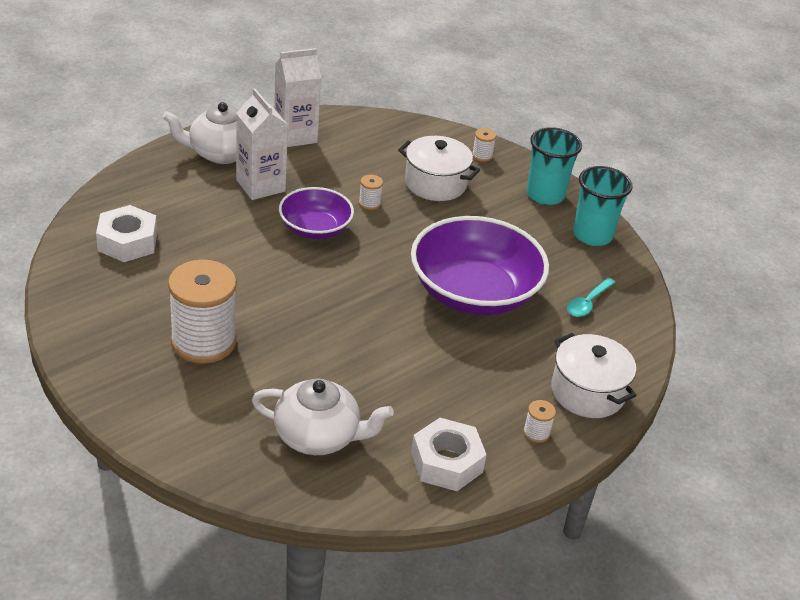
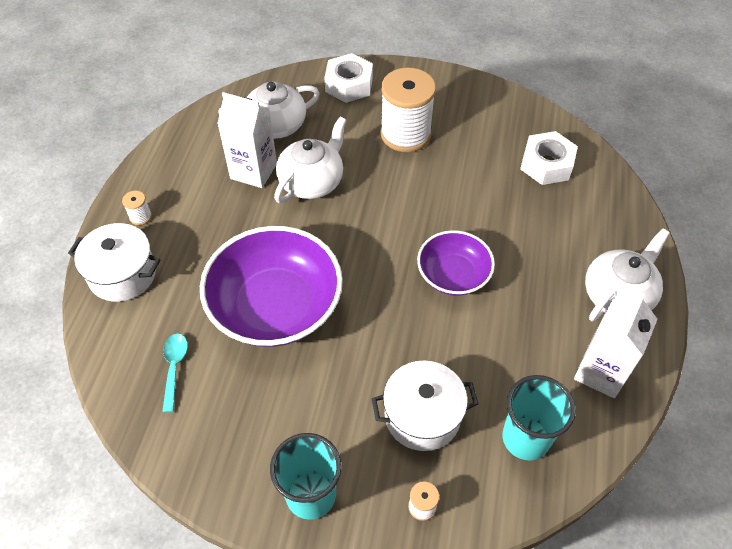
camera: 145 degrees right, 15 degrees up
white carton [236,88,288,200] -> white carton moved to [217,92,277,188]
white spool [359,175,383,210] -> none
white nut [411,418,487,491] -> white nut moved to [324,53,373,103]
turquoise cup [573,166,633,246] -> turquoise cup moved to [502,375,576,460]
none -> white teapot [274,117,347,203]

